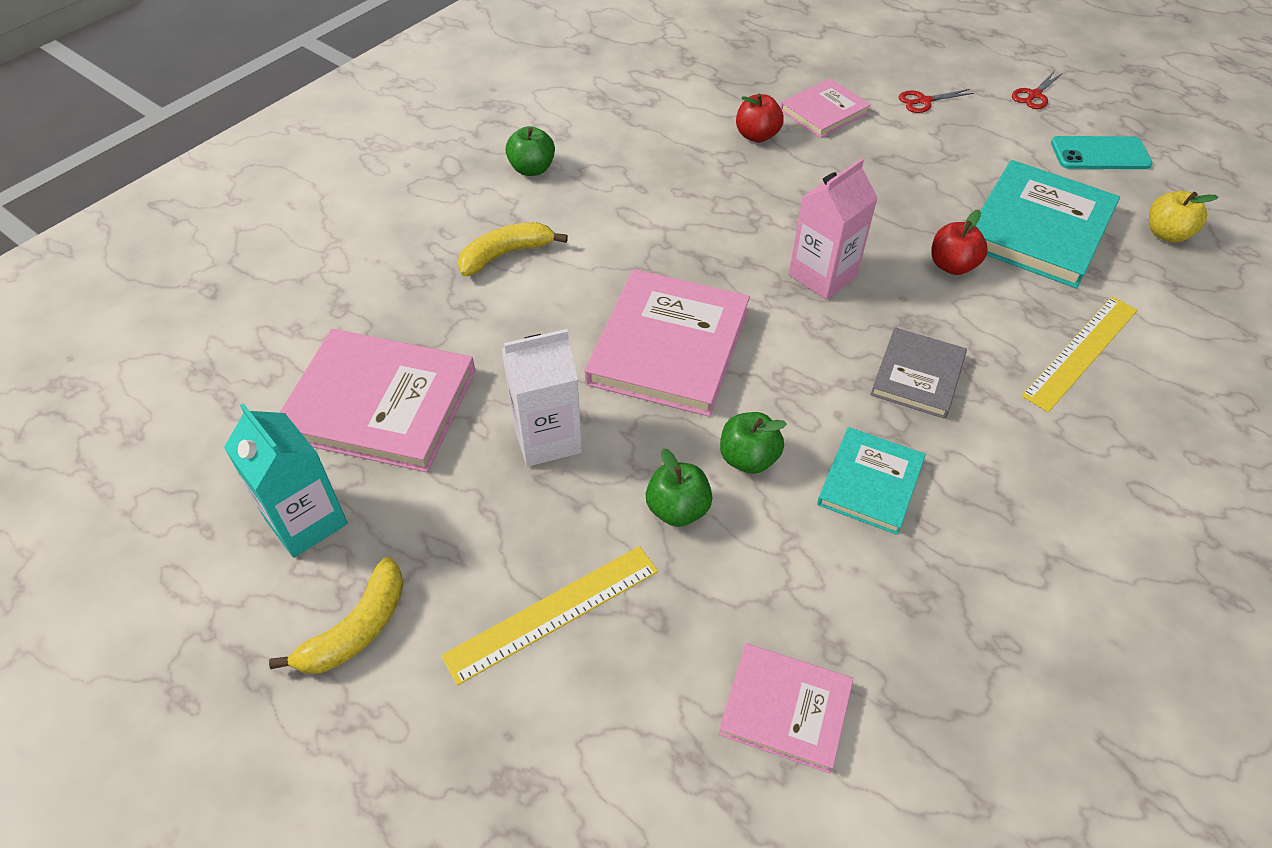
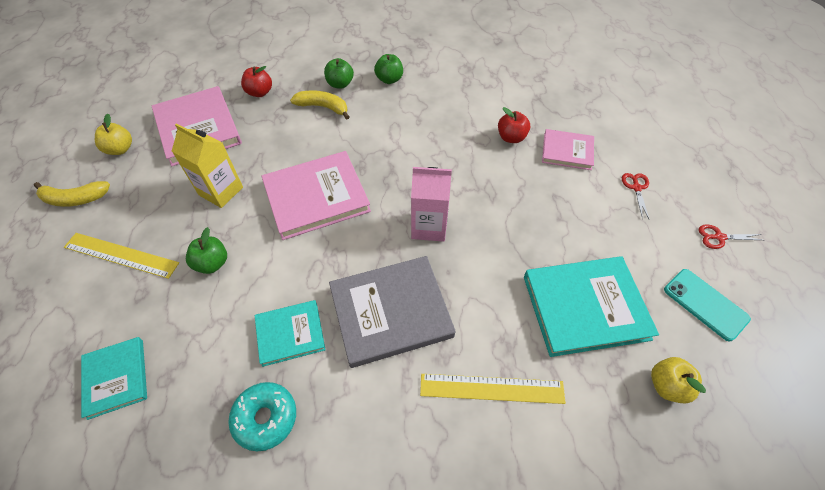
camera: 50 degrees right, 5 degrees up
turquoise carton [224,403,348,558] -> yellow apple [95,113,132,155]
white carton [502,329,582,467] -> yellow carton [172,123,243,208]
pink book [718,643,853,773] -> turquoise book [81,337,147,420]
green apple [720,412,787,474] -> green apple moved to [324,58,354,89]
grey book [870,327,967,419] -> grey book [329,256,456,368], size x1.72
red scissors [899,89,974,113] -> red scissors turned 60 degrees clockwise [622,173,649,219]
red apple [931,210,988,275] -> red apple moved to [241,66,272,97]
none -> turquoise donut [228,382,296,452]

